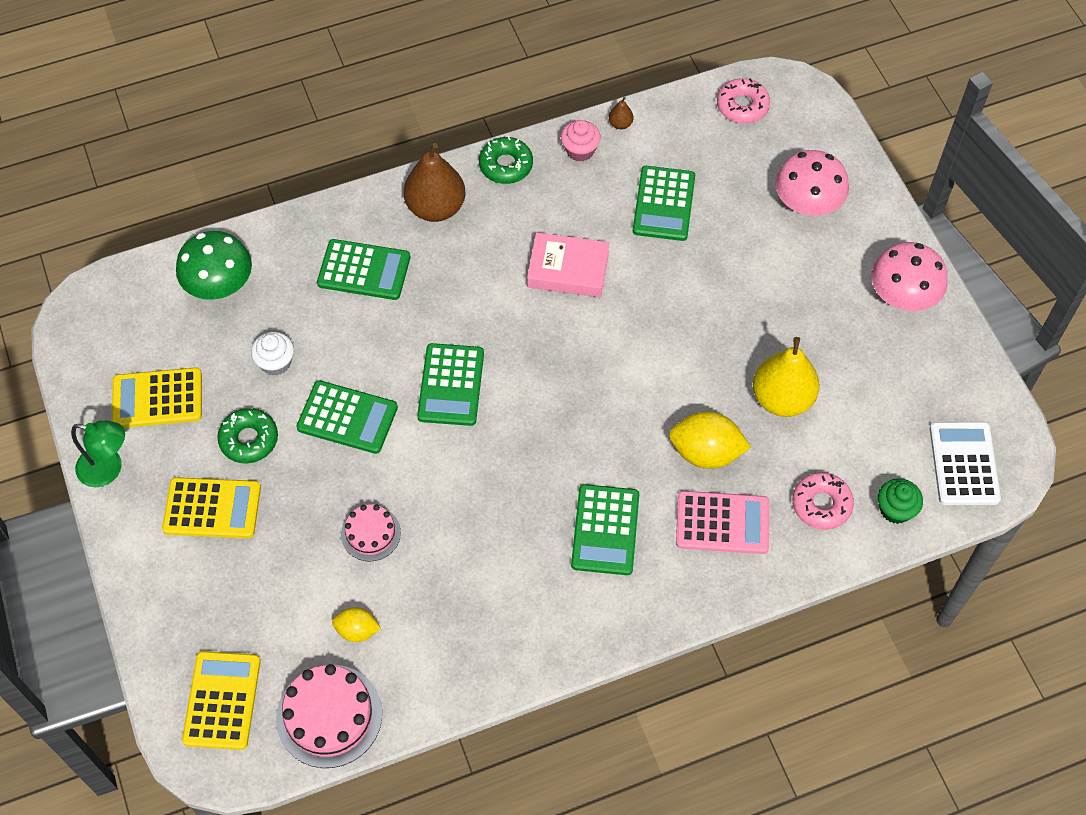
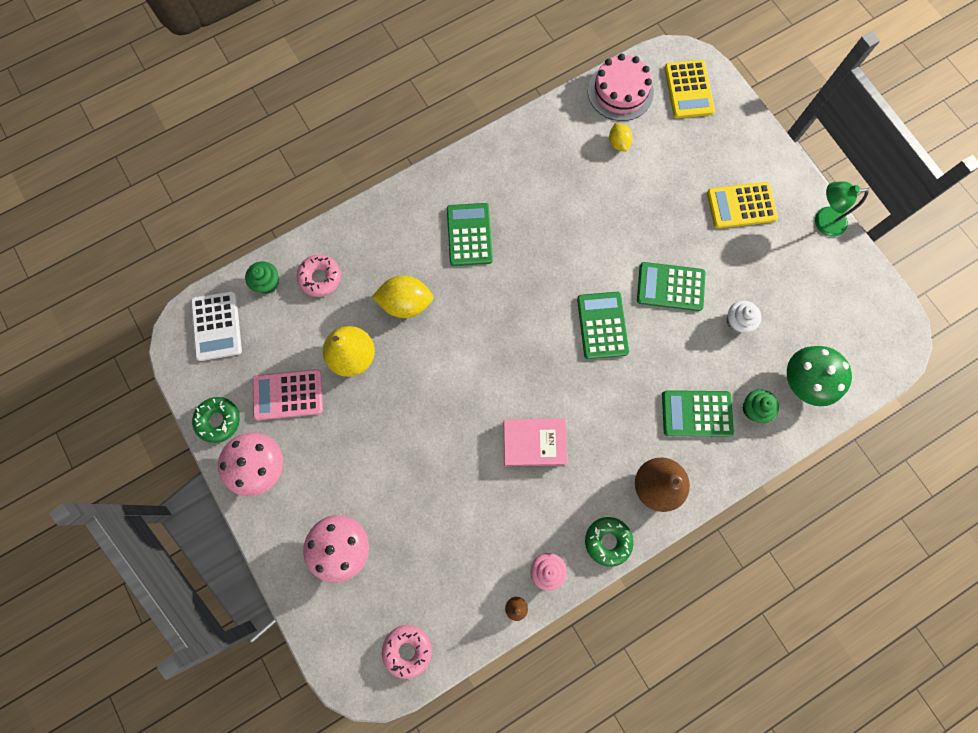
camera: 170 degrees right, 15 degrees up
yellow calculator [112,367,202,428] -> none
green donut [218,408,278,463] -> green donut moved to [192,397,240,443]
yellow lemon [332,607,381,642] -> yellow lemon turned 75 degrees clockwise [609,123,633,152]
pink cake [341,504,401,562] -> none
green calculator [633,166,695,241] -> none
pink calculator [676,491,769,554] -> pink calculator moved to [252,369,323,420]
none -> green cupcake [742,389,779,423]

